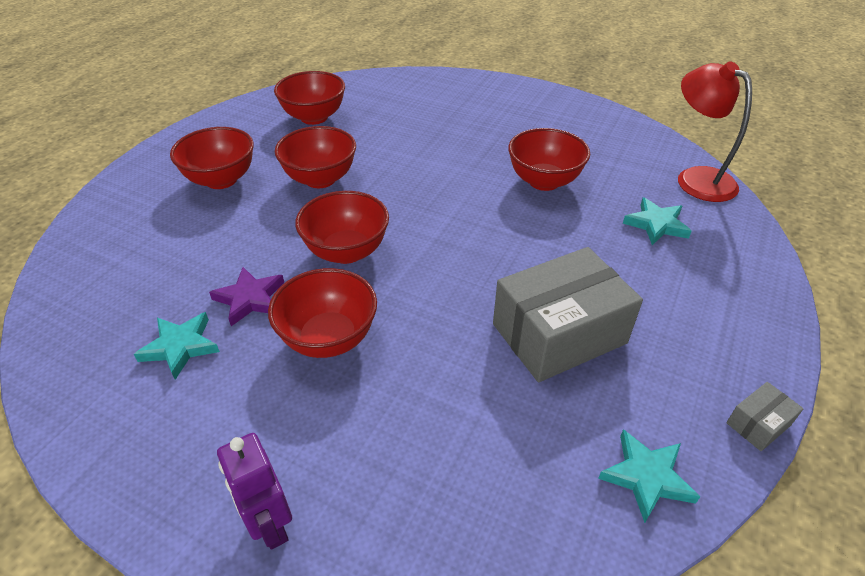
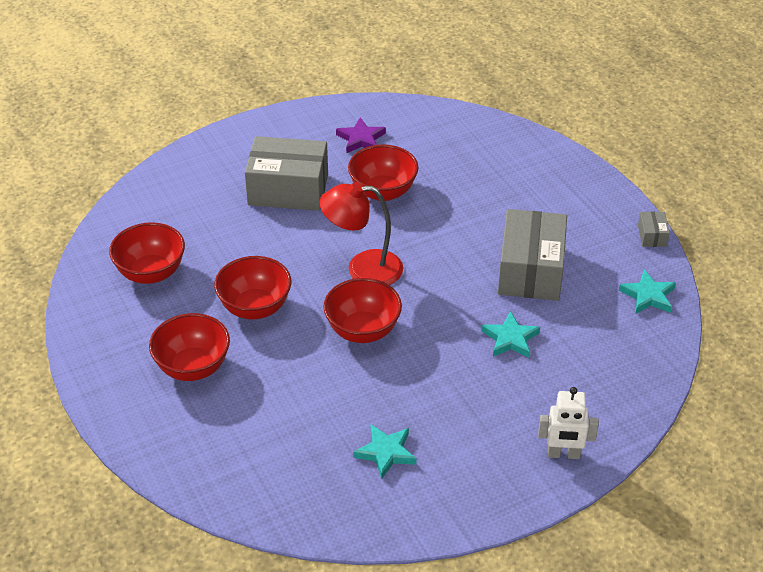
camera: 55 degrees left, 0 degrees up
purple star [209,267,284,326] -> purple star moved to [336,117,386,153]
purple robot [217,433,292,550] -> white robot [538,387,599,459]
red bowl [268,268,377,358] -> none
turquoise star [623,197,692,245] -> turquoise star moved to [481,311,540,358]
red lamp [678,61,752,202] -> red lamp moved to [319,182,403,285]
none -> grey box [245,136,328,211]

